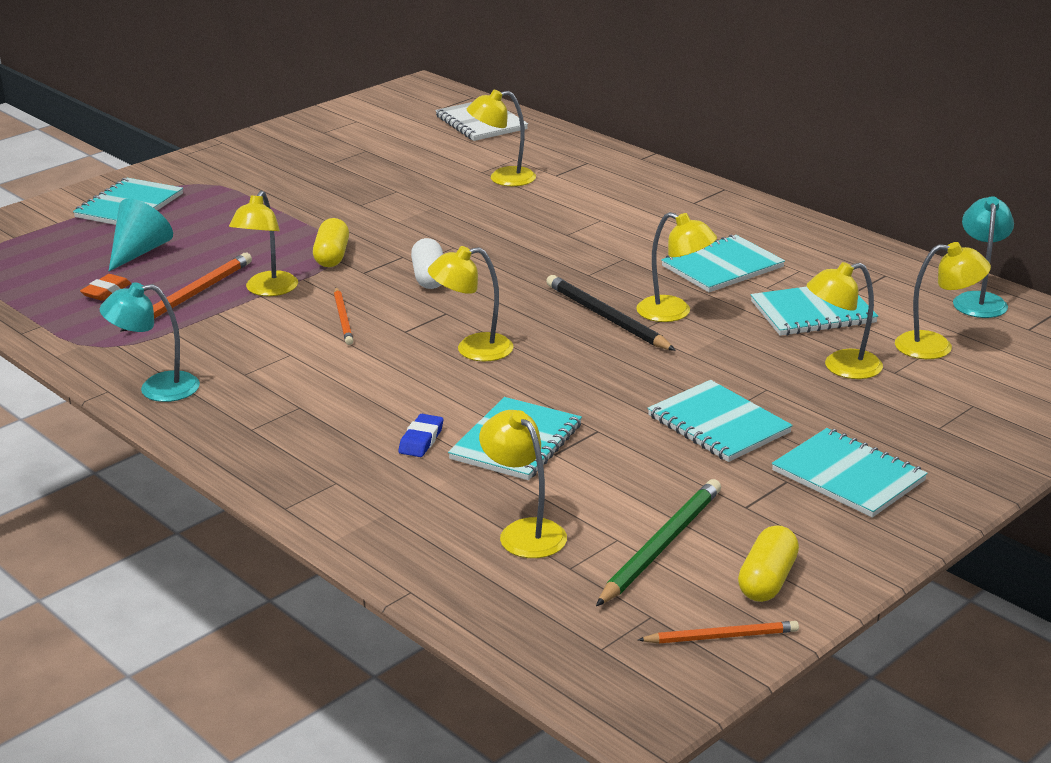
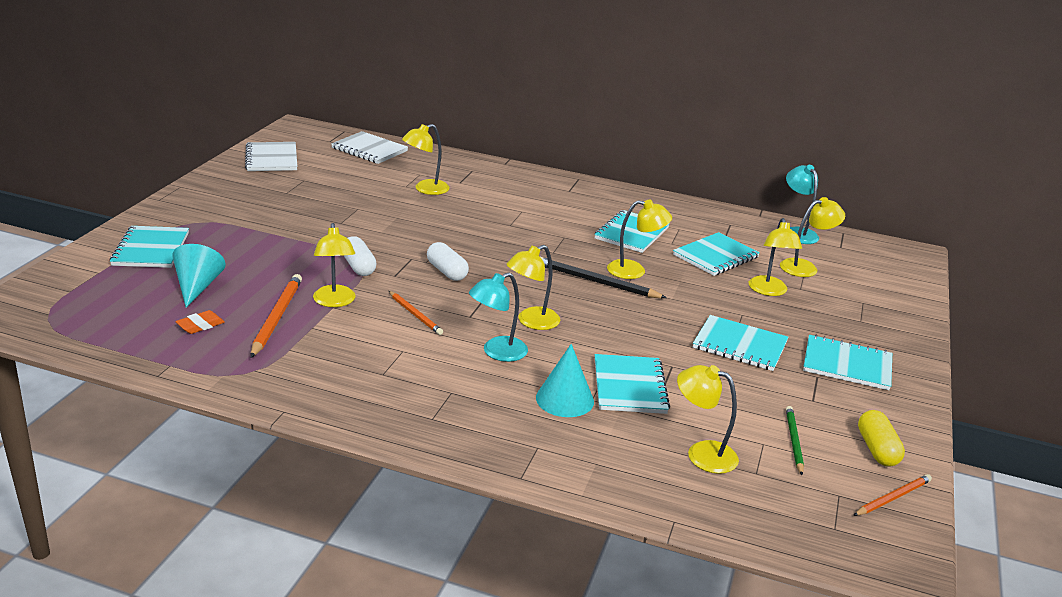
camera: 30 degrees left, 0 degrees up
orange eraser [80,274,131,301] -> orange eraser turned 45 degrees clockwise [176,310,225,334]
turquoise lamp [100,282,200,402] -> turquoise lamp moved to [469,272,528,362]
yellow capsule [313,218,349,267] -> white capsule [344,236,377,276]
blue eraser [398,414,444,457] -> turquoise cone [536,344,594,417]
green pencil [596,479,721,606] -> green pencil [786,406,804,475], size x0.62
yellow lamp [806,262,883,379] -> yellow lamp turned 45 degrees counterclockwise [749,218,802,296]
none -> white notebook [245,142,297,171]

